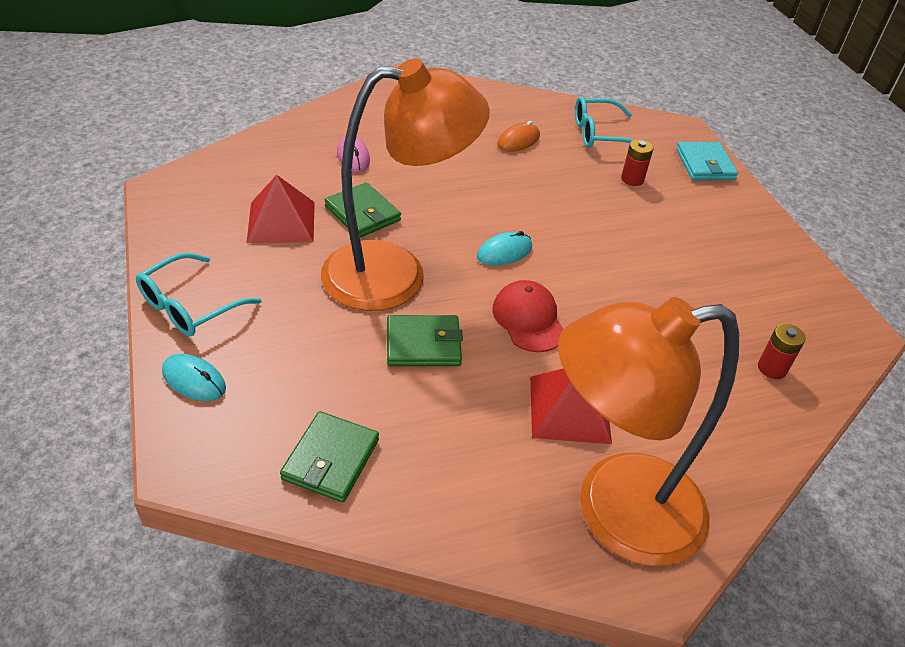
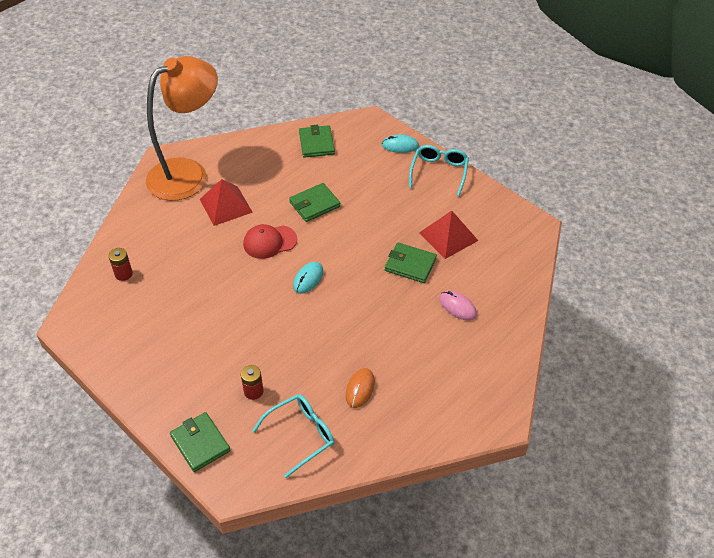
camera: 155 degrees right, 5 degrees up
orange lamp [321,58,490,311] -> none
red cap [492,280,563,352] -> red cap turned 120 degrees clockwise [243,224,297,259]
turquoise wallet [676,142,738,180] -> green wallet [170,412,230,472]

